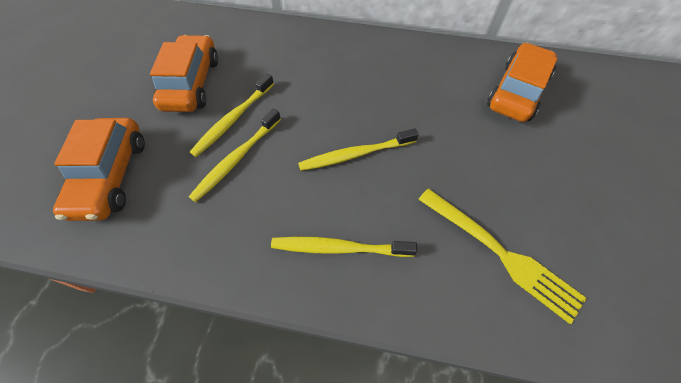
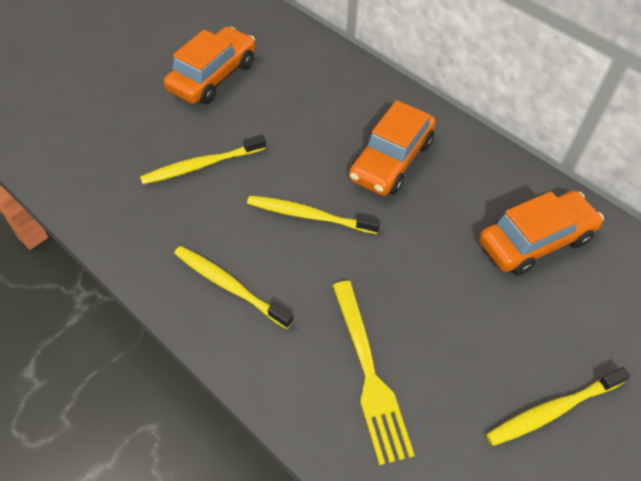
camera: 30 degrees right, 5 degrees down
orange car [53,118,145,221] -> orange car moved to [349,100,436,196]
yellow toothbrush [190,73,274,157] -> yellow toothbrush moved to [486,367,630,446]

